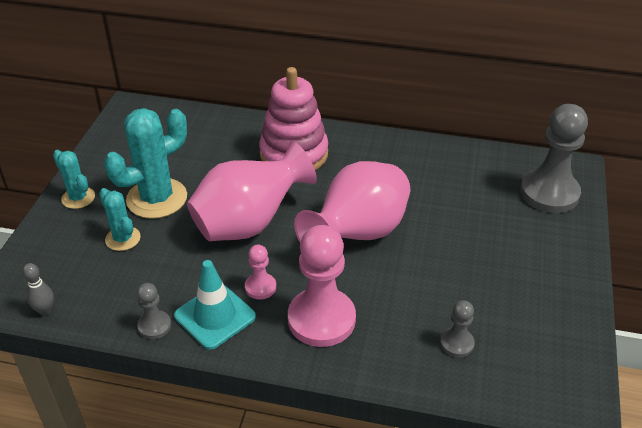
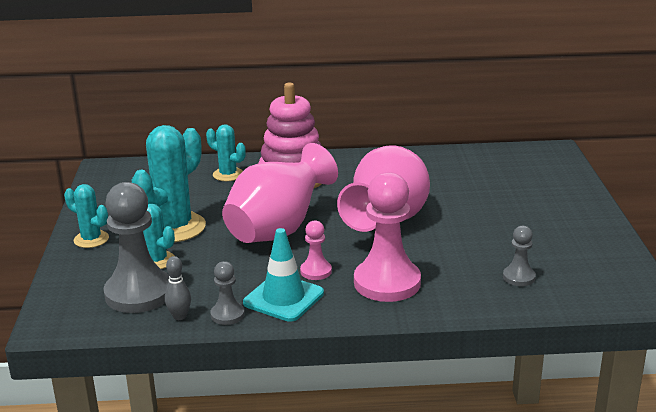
camera: 15 degrees left, 15 degrees down
grey bowling pin [23,263,54,315] -> grey bowling pin moved to [165,256,191,320]
grey pawn [520,104,588,213] -> grey pawn moved to [104,182,169,313]
none -> turquoise cactus [206,124,246,181]

